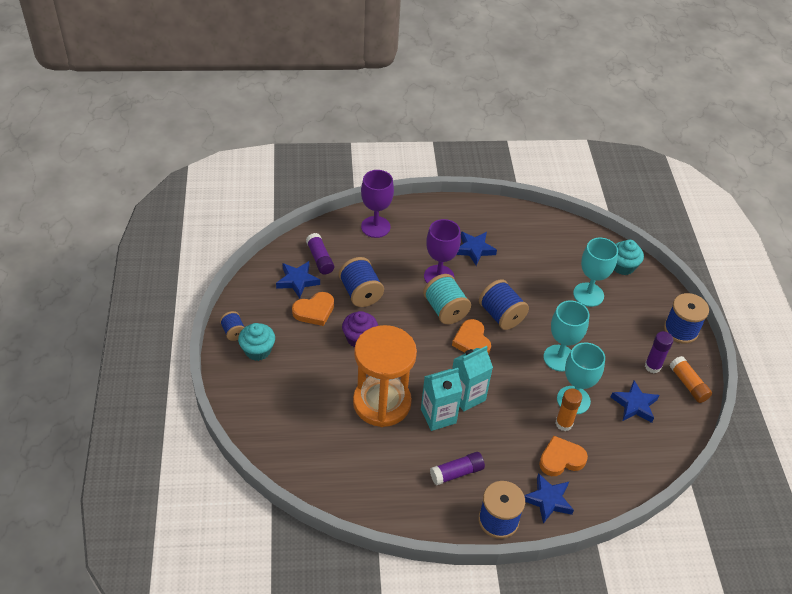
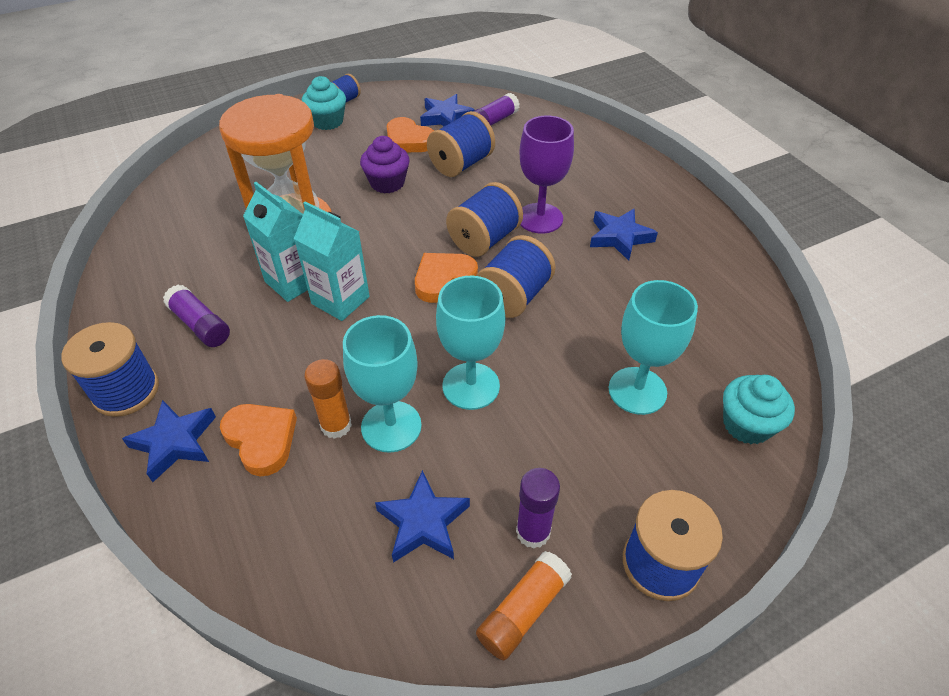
camera: 70 degrees right, 0 degrees up
purple goblet [361,170,394,238] -> none
turquoise spool [423,274,471,324] -> blue spool [446,182,523,257]

